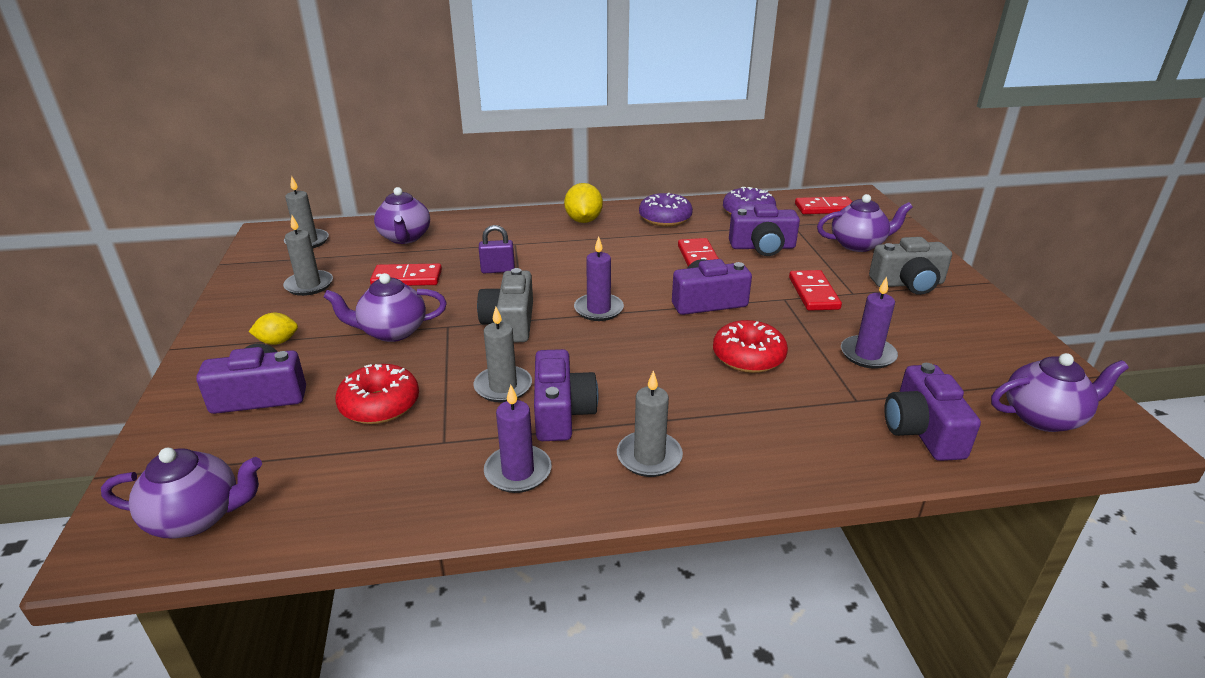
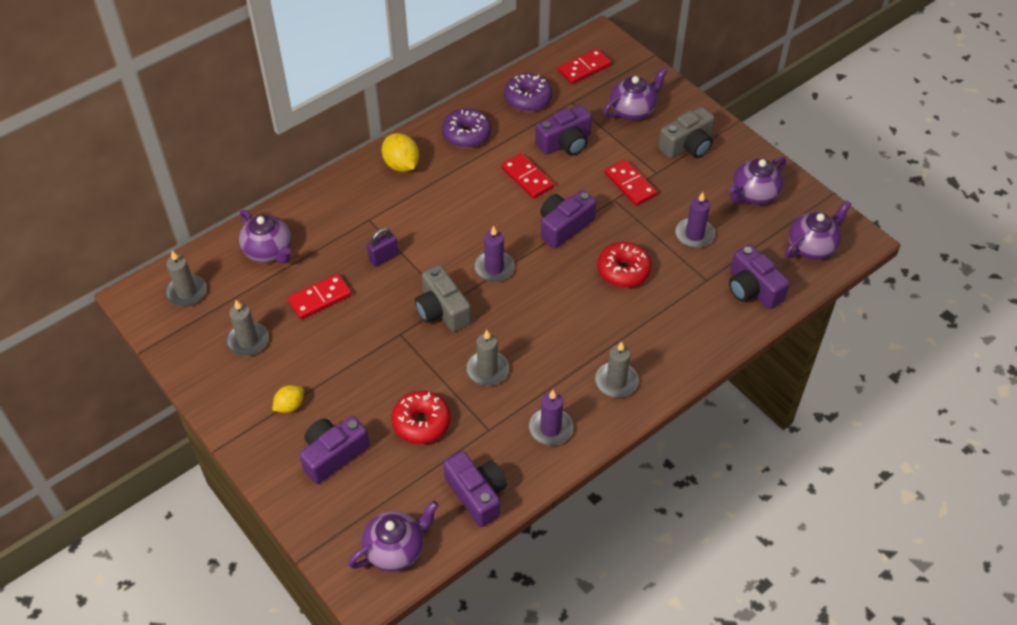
camera: 30 degrees left, 20 degrees up
purple teapot [324,273,447,342] -> purple teapot moved to [729,156,786,205]
purple camera [534,349,599,441] -> purple camera moved to [443,451,507,527]

